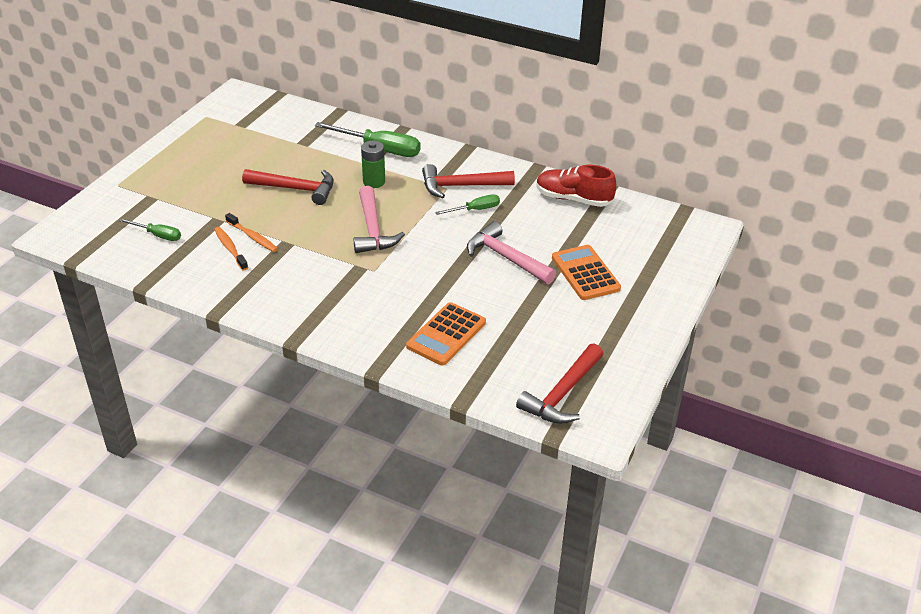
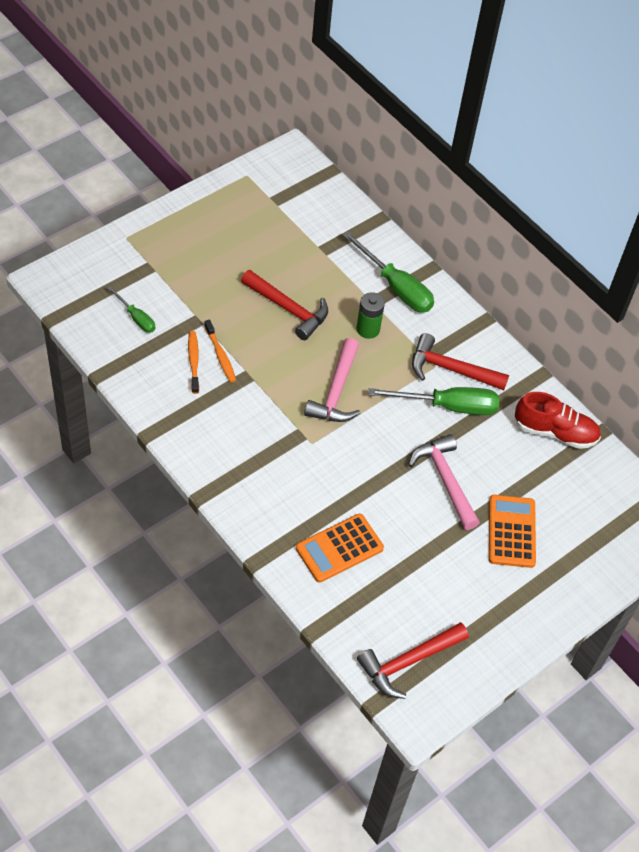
camera: 20 degrees right, 15 degrees up
green screwdriver [435,194,500,215] -> green screwdriver [368,387,500,415], size x1.81
red shoe [536,165,616,207] -> red shoe turned 150 degrees clockwise [514,392,601,449]

